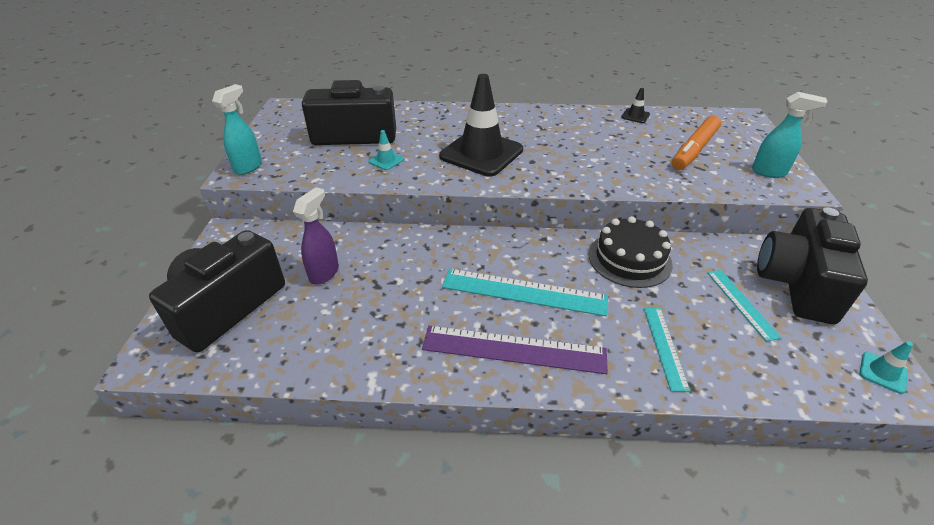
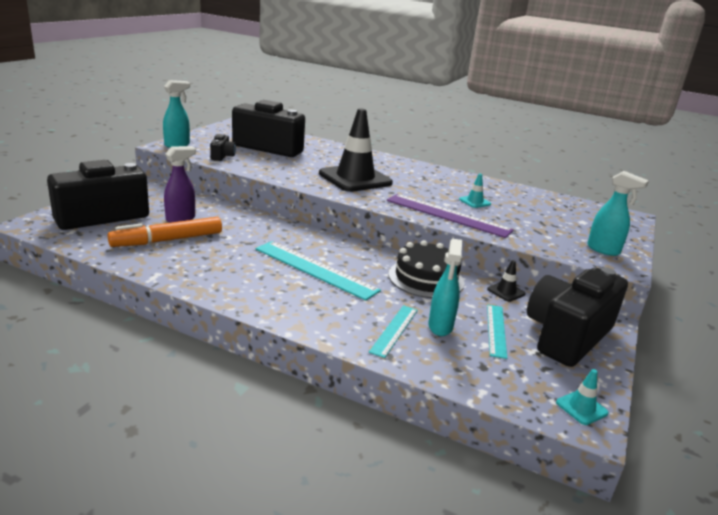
camera: 20 degrees right, 15 degrees down
turquoise traffic cone [368,130,404,170] -> turquoise traffic cone moved to [459,174,491,208]
purple ruler [422,326,608,374] -> purple ruler moved to [387,194,514,238]
black traffic cone [621,88,650,123] -> black traffic cone moved to [487,260,526,302]
orange marker [672,116,721,170] -> orange marker moved to [108,217,222,247]
none -> black camera [210,134,236,161]
none -> turquoise spray bottle [428,239,462,336]

